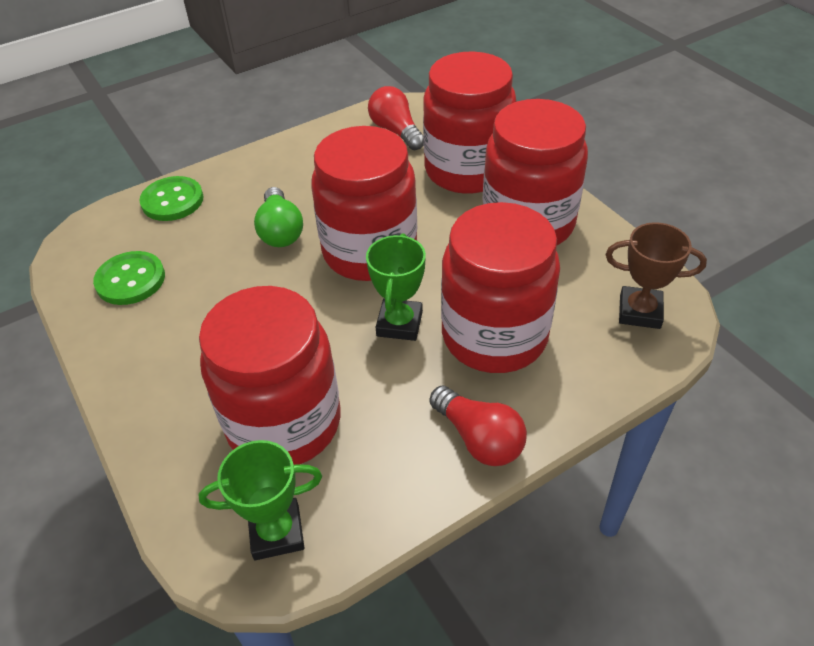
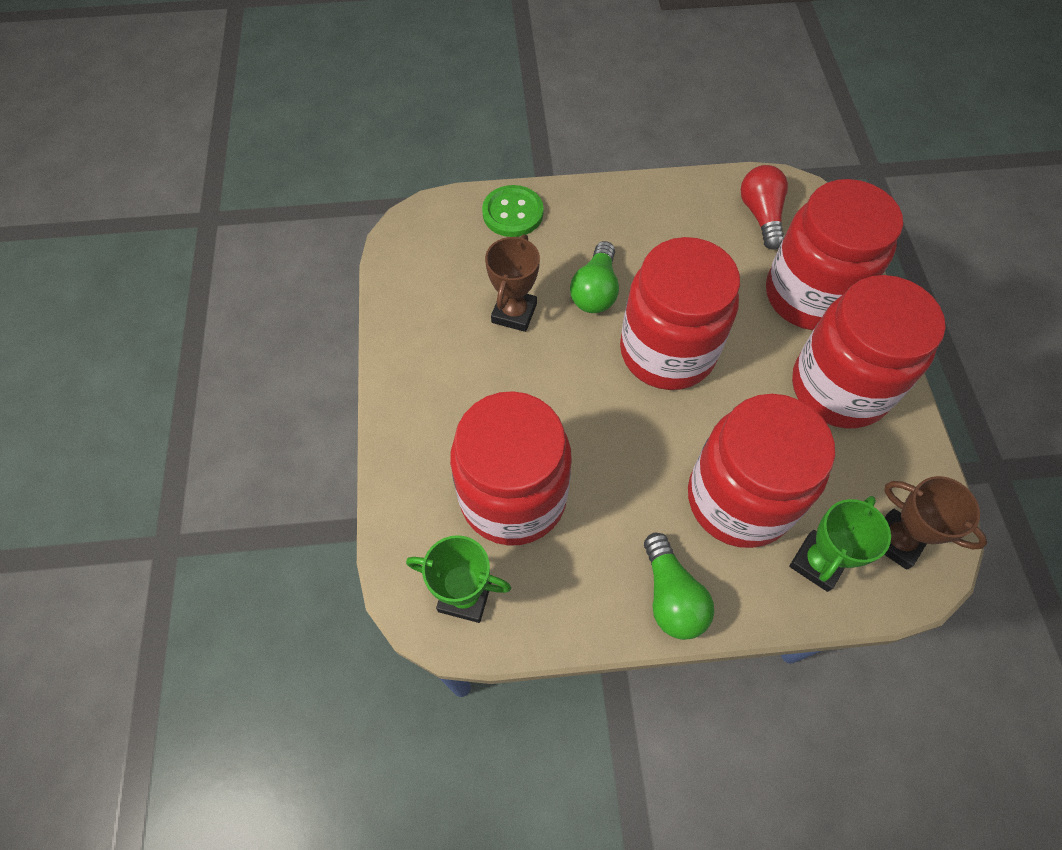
camera: 25 degrees right, 15 degrees up
green button [93,251,165,305] -> none
green trophy [366,233,426,341] -> green trophy moved to [789,496,891,592]
red light bulb [429,386,527,466] -> green light bulb [644,533,714,640]
none -> brown trophy [485,234,540,332]

